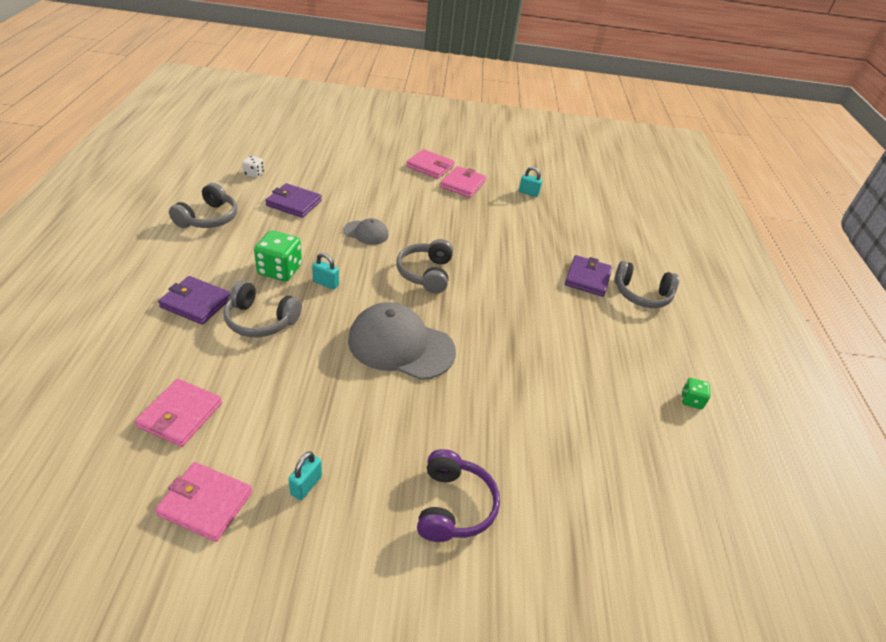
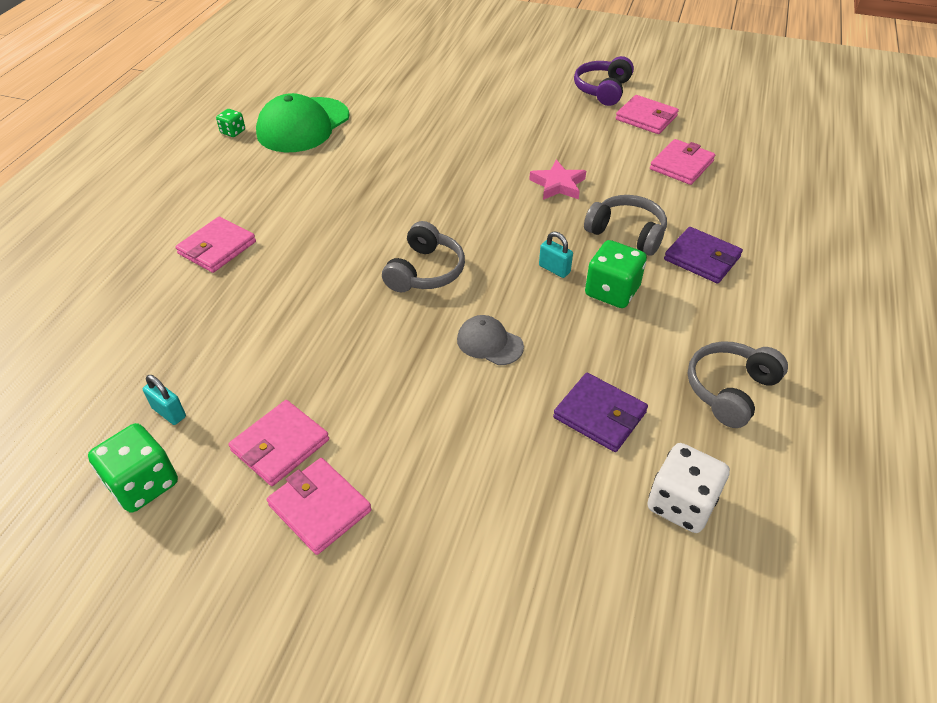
camera: 160 degrees left, 5 degrees up
white dice [242,155,264,178] -> white dice [648,443,730,533], size x1.84
turquoise padlock [289,451,322,500] -> none
grey cap [348,302,456,380] -> none
purple headphones [417,449,500,542] -> purple headphones moved to [574,56,634,106]
purple wallet [565,255,612,297] -> pink wallet [175,217,256,273]
grey headphones [614,261,679,308] -> none
none -> green dice [88,423,178,513]
none -> green cap [256,93,349,152]
none -> pink star [529,160,586,200]

